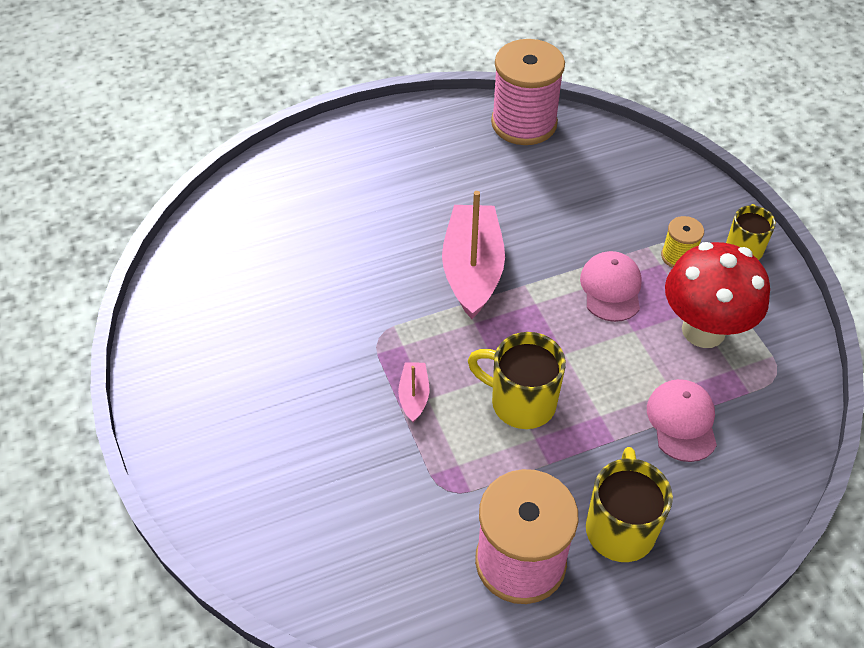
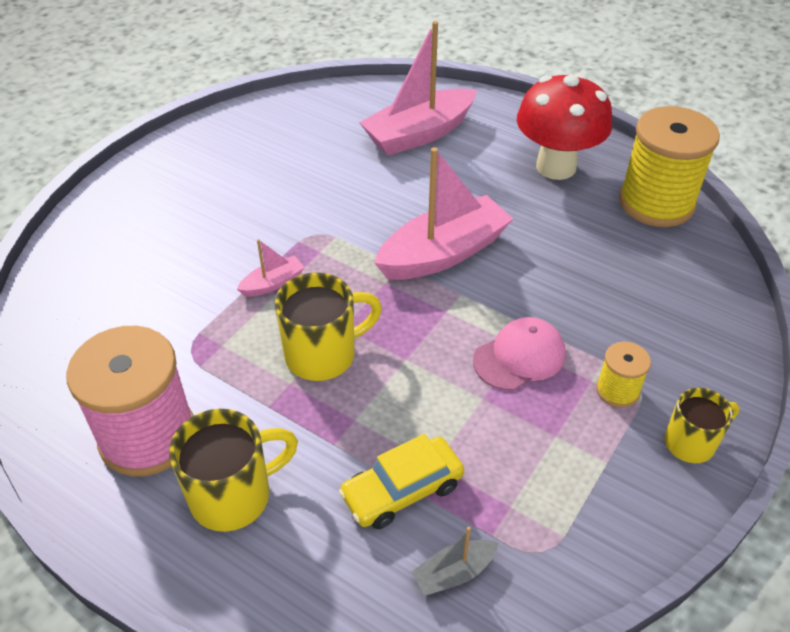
camera: 55 degrees right, 5 degrees down
yellow mug [468,332,566,429] -> yellow mug turned 75 degrees clockwise [275,272,382,381]
pink spool [491,39,565,145] -> yellow spool [619,106,720,227]
pink cap [647,379,717,462] -> yellow car [339,434,464,529]
red mushroom [665,242,770,348] -> red mushroom moved to [517,73,612,180]
none -> pink boat [359,21,477,155]
none -> grey boat [411,526,499,596]

